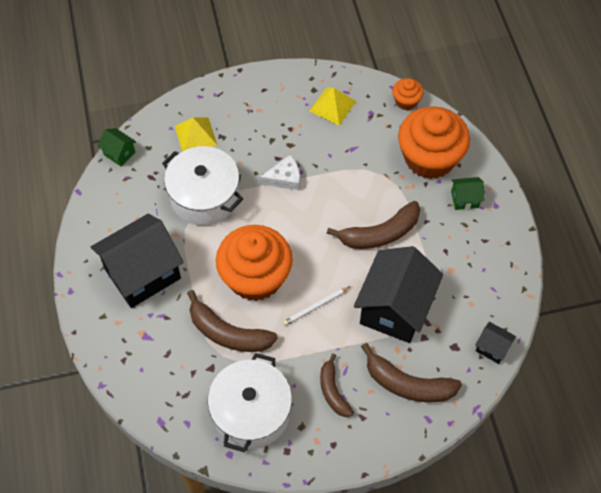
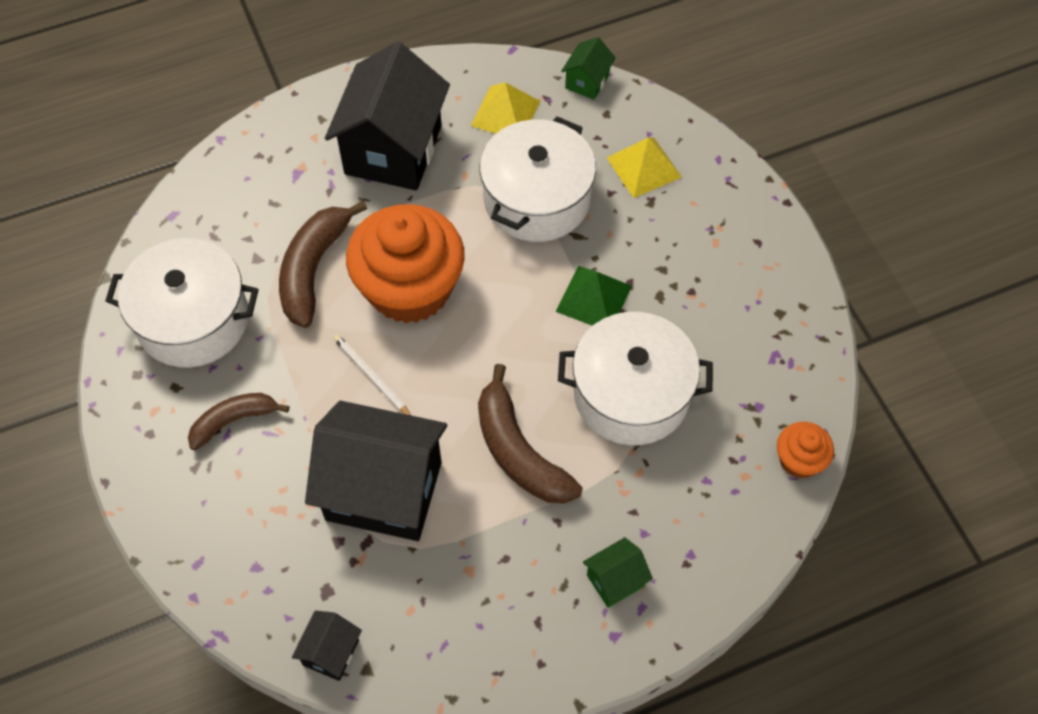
camera: 80 degrees right, 0 degrees up
black house [91,213,184,308] -> black house turned 60 degrees clockwise [325,42,450,190]
white cheese [260,155,300,190] -> green pyramid [555,266,632,326]
yellow pyramid [310,87,356,125] -> yellow pyramid moved to [471,82,540,134]
brown banana [361,343,462,402] -> none
orange cupcake [398,106,470,179] -> none
green house [451,177,484,210] -> green house turned 75 degrees clockwise [583,537,653,608]
none -> white pot [558,312,713,445]

